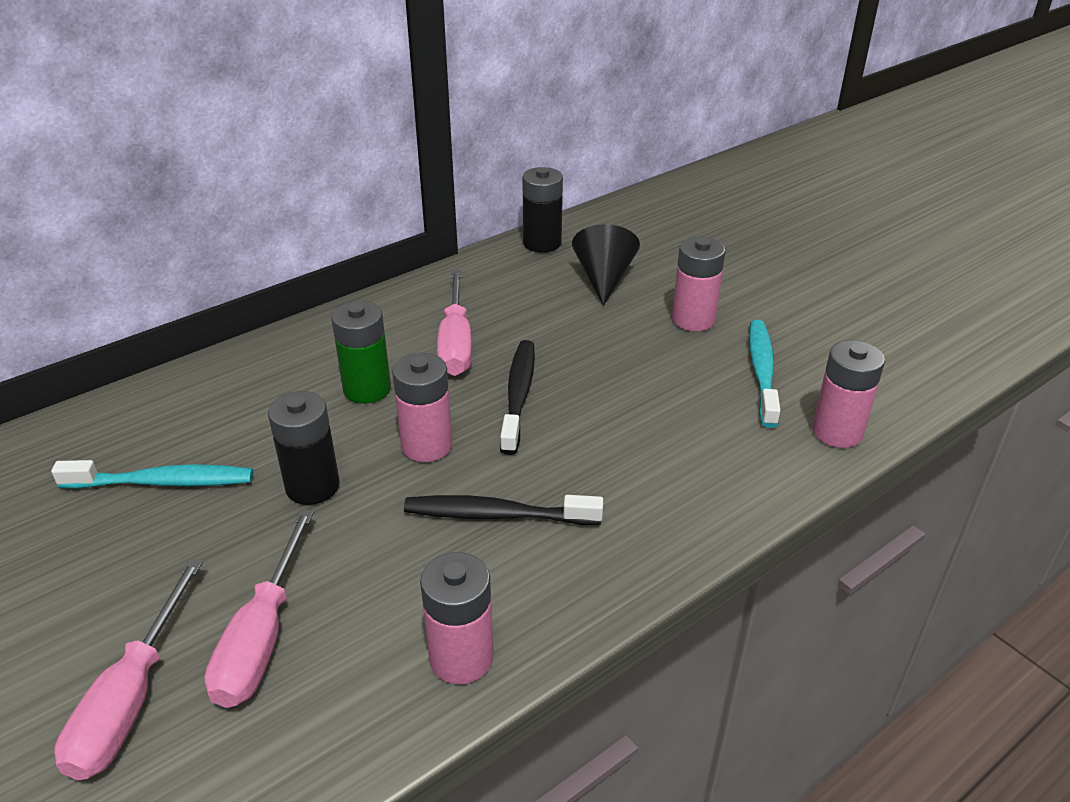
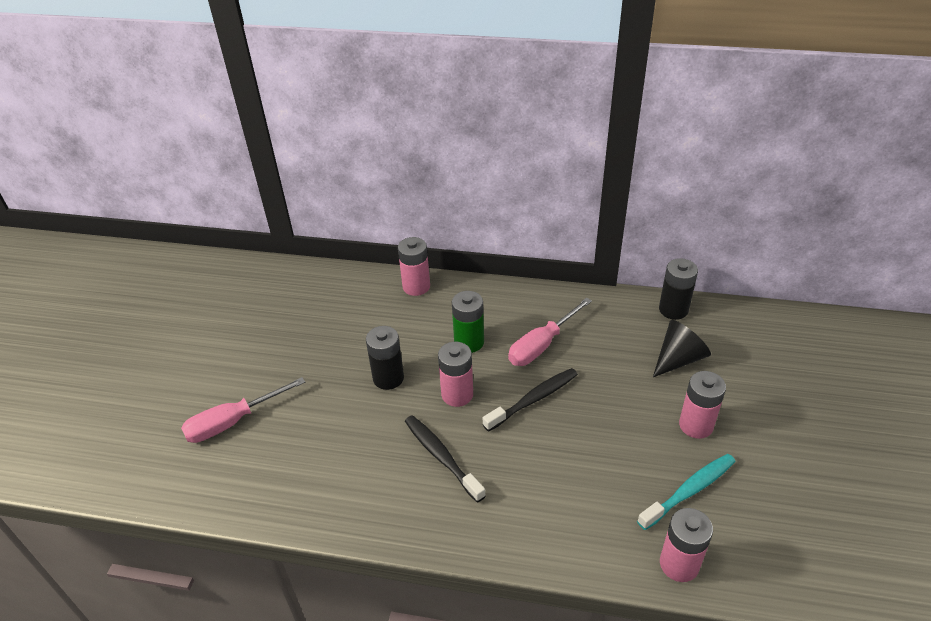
camera: 50 degrees right, 5 degrees up
turquoise toothbrush [51,460,253,489] -> none
pink screwdriver [204,509,314,708] -> none
pink battery [420,552,494,684] -> pink battery moved to [398,237,430,296]

